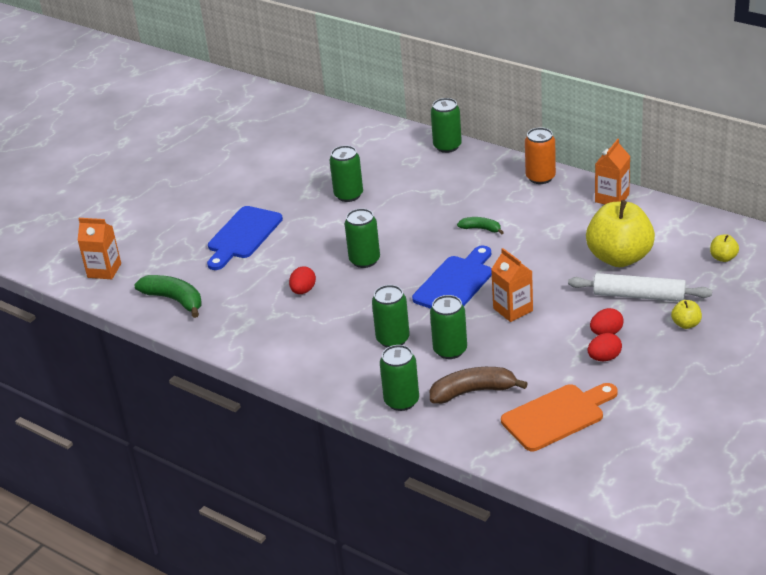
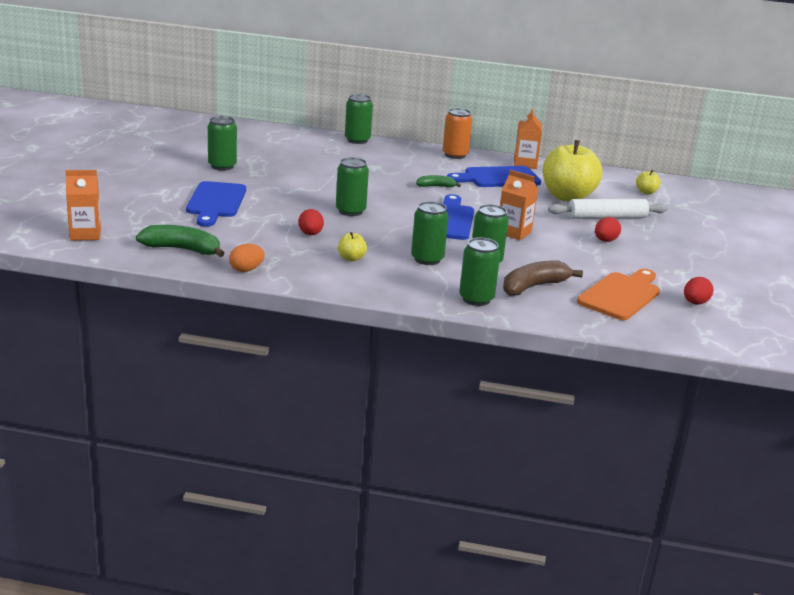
camera: 30 degrees left, 10 degrees down
green can [330,145,363,202] -> green can moved to [208,116,237,171]
red egg [588,333,622,361] -> red egg moved to [684,277,713,305]
yellow apple [671,300,702,329] -> yellow apple moved to [338,232,367,261]
none -> orange egg [229,244,265,272]
none -> blue cutting board [447,166,541,187]

